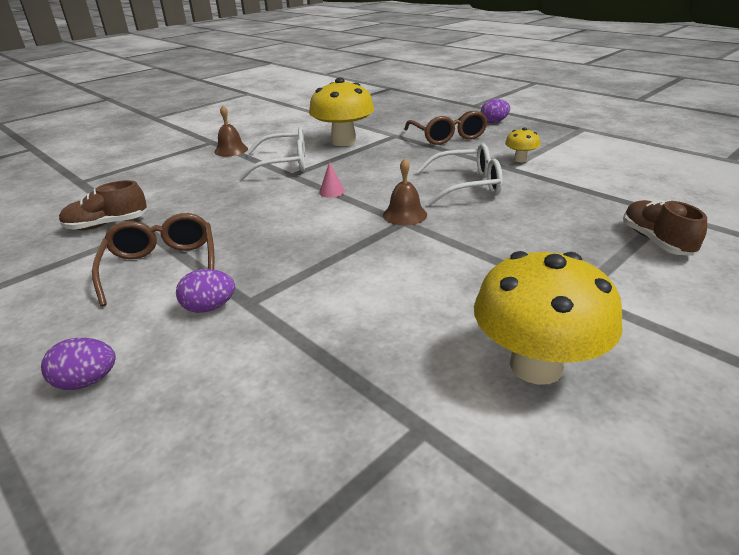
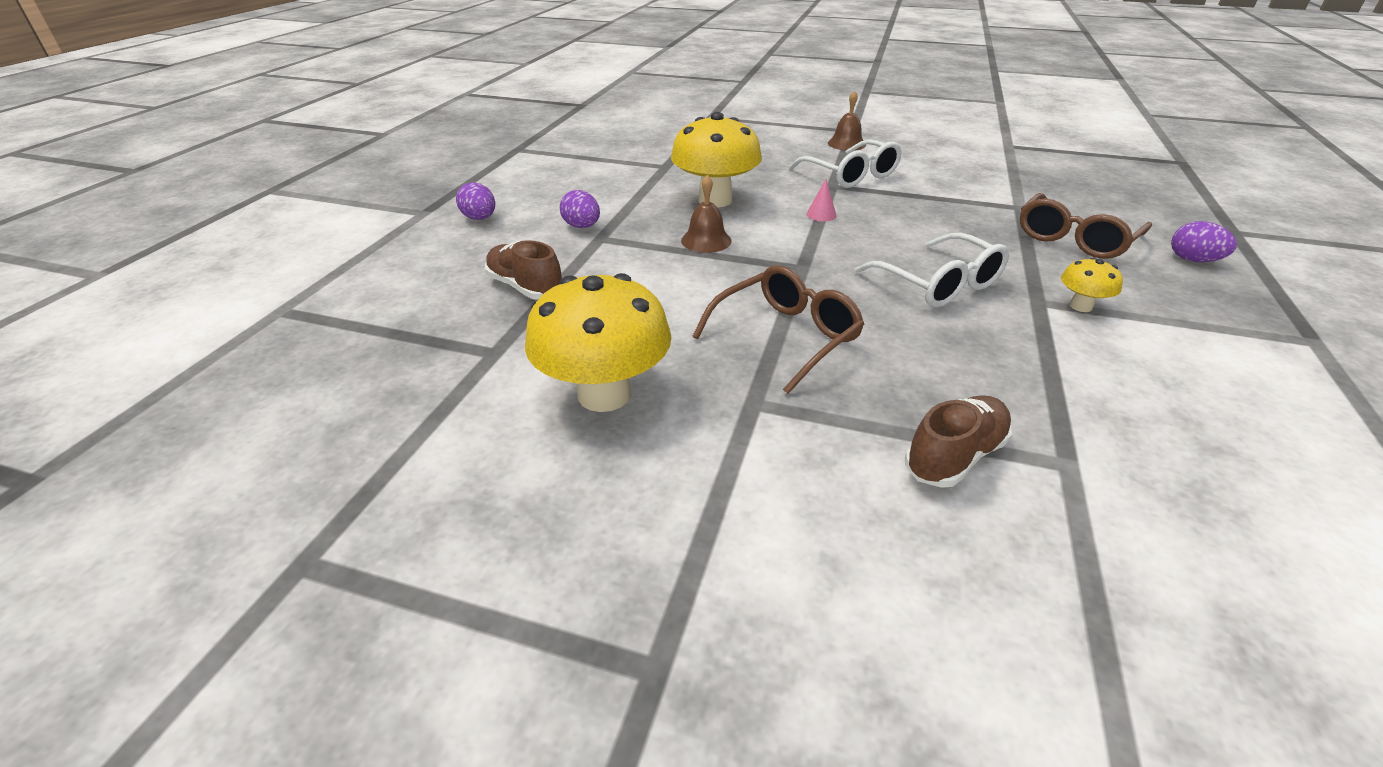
camera: 60 degrees right, 5 degrees up
brown shoe [59,180,147,230] -> brown shoe moved to [485,240,562,300]
brown glasses [92,213,214,306] -> brown glasses moved to [692,265,864,394]
yellow mushroom [309,78,374,146] -> yellow mushroom moved to [671,112,762,208]
brown bell [383,158,427,226] -> brown bell moved to [681,175,732,253]

